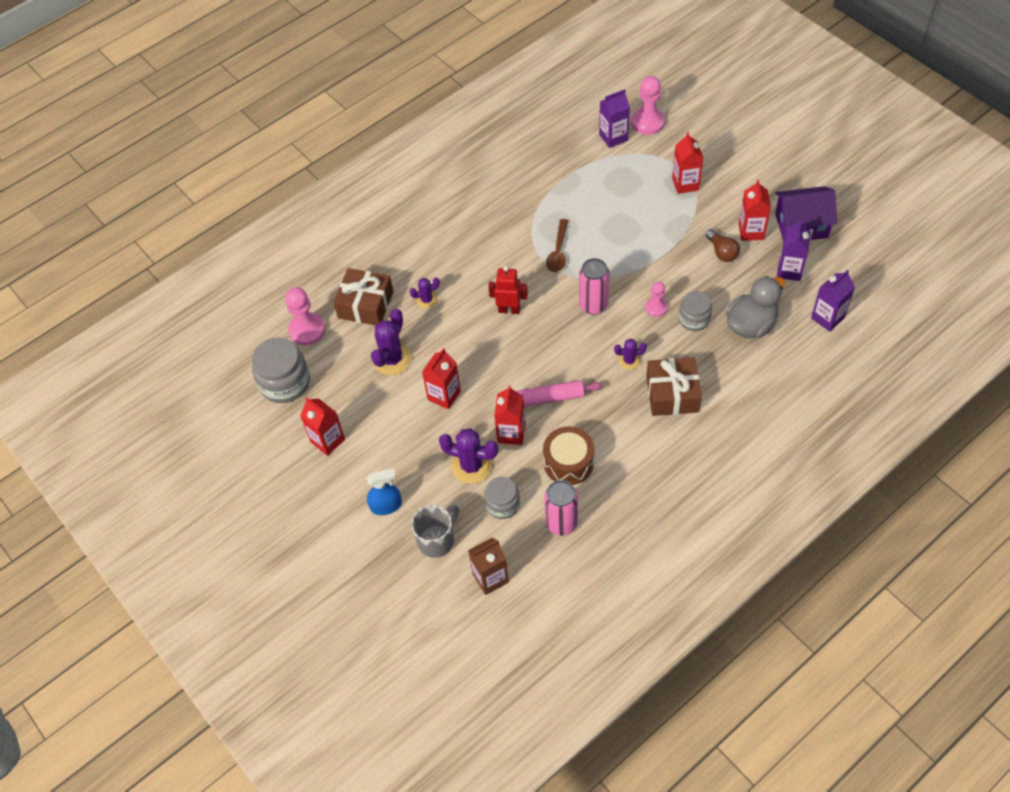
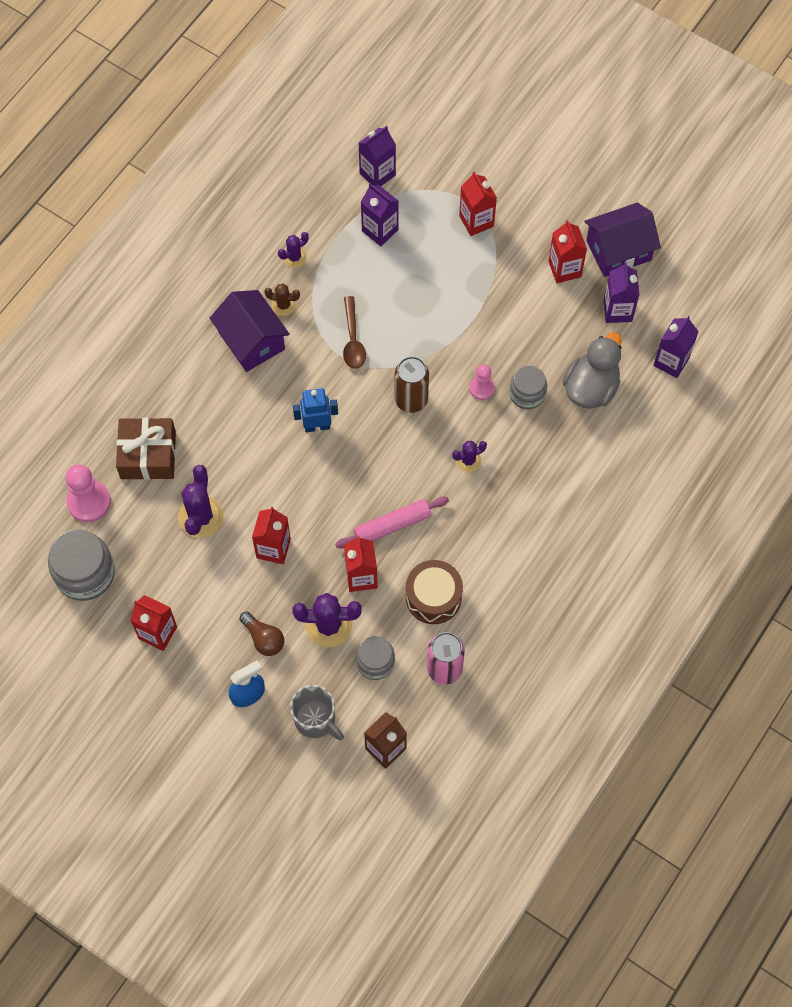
camera: 20 degrees left, 10 degrees up
purple cactus [410,277,440,309] -> purple cactus moved to [278,232,309,268]
grey mug [411,505,459,558] -> grey mug turned 105 degrees clockwise [290,685,344,740]
red robot [488,266,528,314] -> blue robot [293,388,338,432]
pink can [579,258,609,315] -> brown can [395,356,429,413]
pink pawn [632,76,665,135] -> none
brown gift [646,357,702,416] -> none
brown light bulb [706,229,740,262] -> brown light bulb moved to [239,611,284,656]
none -> purple house [210,290,290,372]
none -> brown cactus [264,284,300,316]
none -> purple carton [361,183,399,246]

